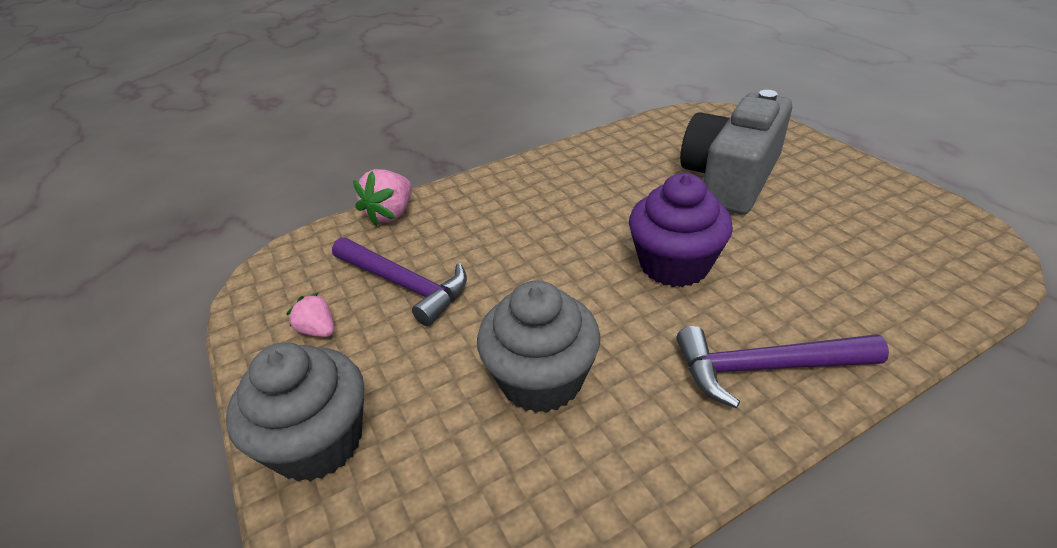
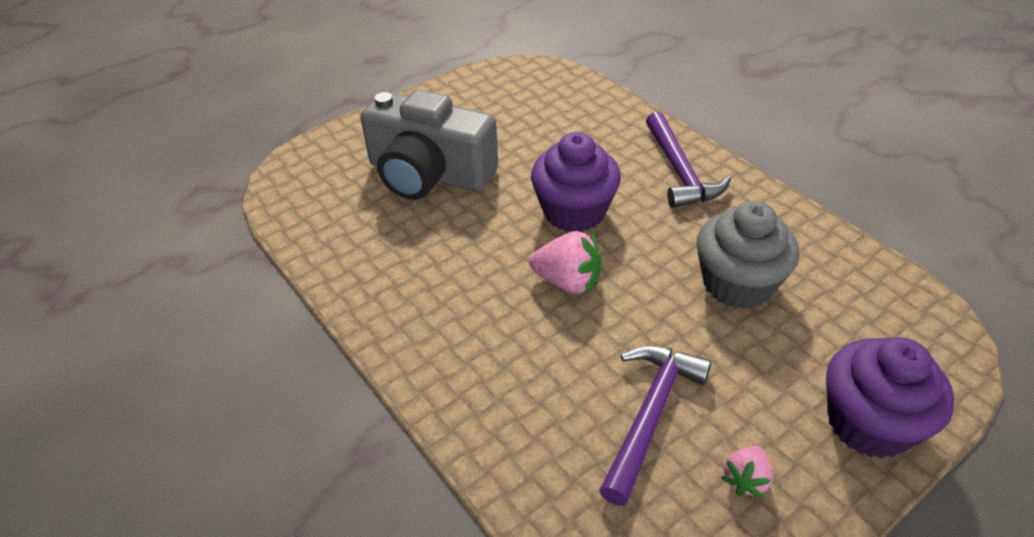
camera: 100 degrees left, 5 degrees up
grey cupcake [226,342,364,482] -> purple cupcake [826,337,954,459]
pink strawberry [353,169,412,226] -> pink strawberry moved to [529,231,601,294]

